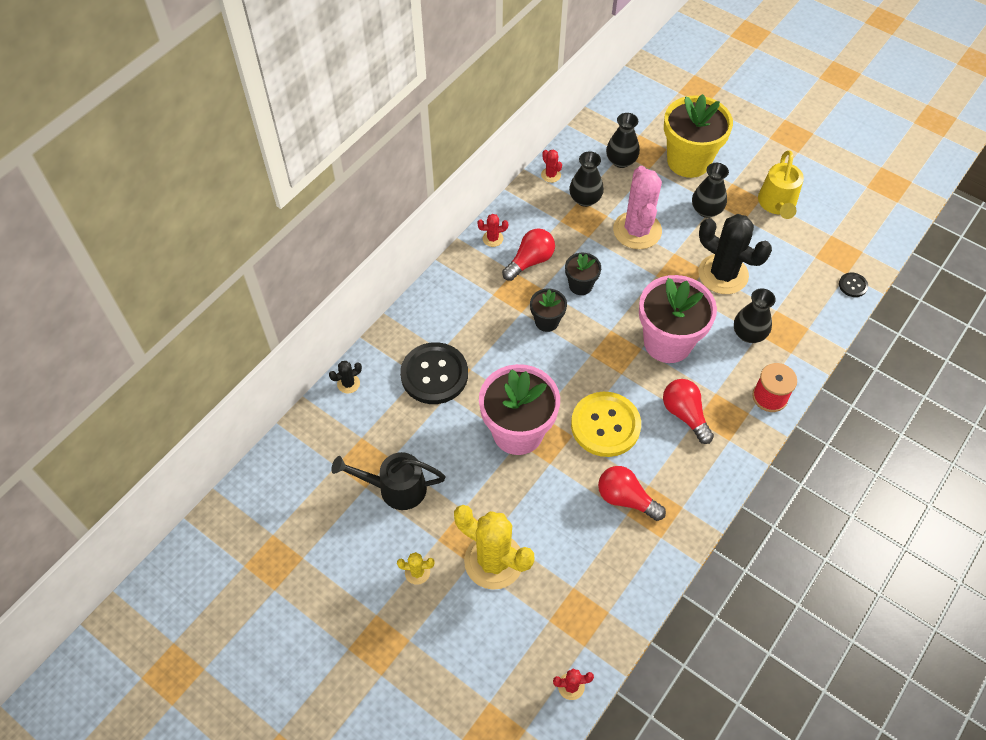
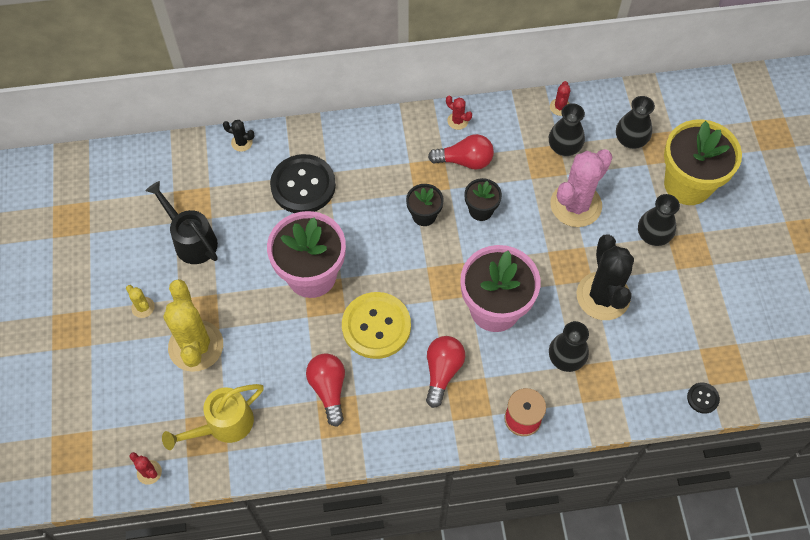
camera: 45 degrees right, 5 degrees up
yellow watering can [758,150,804,219] -> yellow watering can moved to [162,384,264,450]

